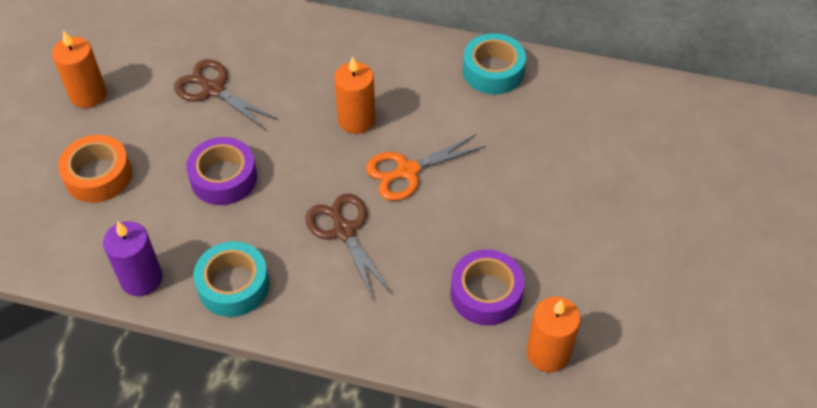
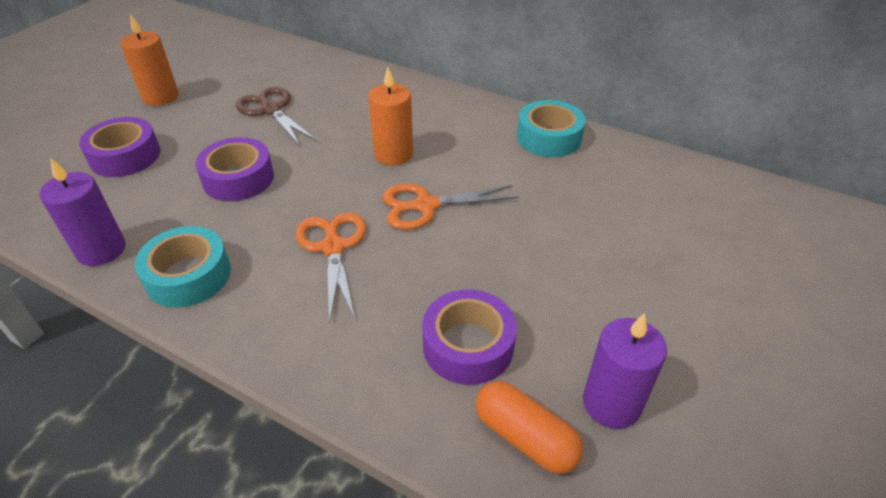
camera: 15 degrees right, 10 degrees down
orange tape [58,135,132,203] -> purple tape [79,117,160,177]
brown scissors [306,194,392,300] -> orange scissors [296,212,366,324]
orange candle [526,296,581,373] -> orange capsule [476,381,584,474]
none -> purple candle [583,313,667,429]

